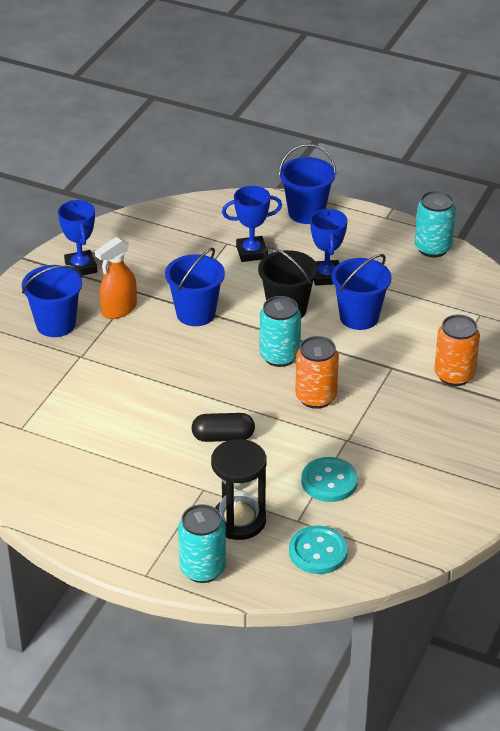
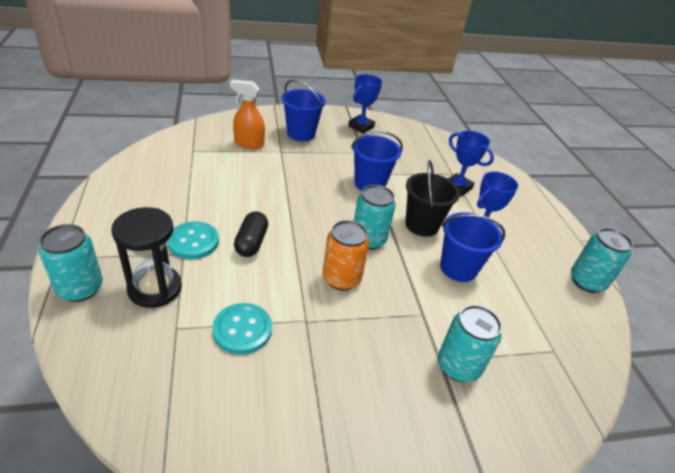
camera: 50 degrees right, 0 degrees up
orange spray bottle [95,237,137,319] -> orange spray bottle moved to [230,79,265,149]
black capsule [191,413,255,442] -> black capsule turned 45 degrees clockwise [234,211,268,257]
blue bucket [279,144,336,224] -> none
turquoise button [289,526,348,574] -> turquoise button moved to [167,221,219,259]
orange can [434,315,480,386] -> turquoise can [438,305,502,382]

